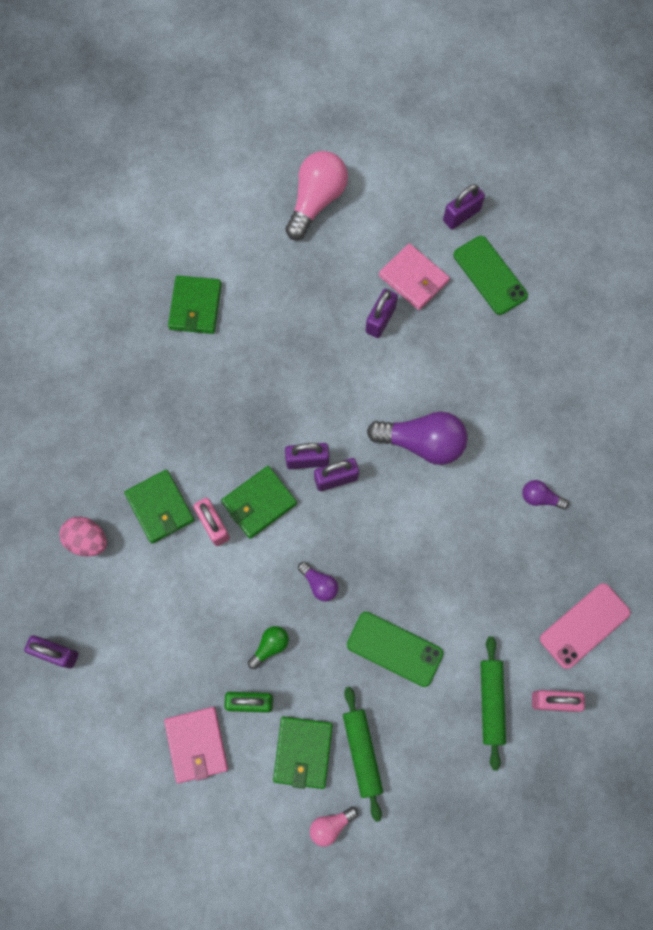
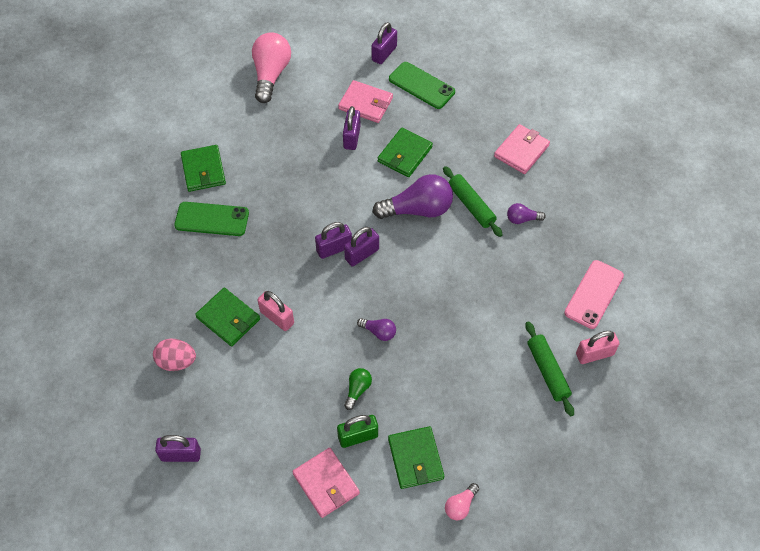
camera: 20 degrees left, 15 degrees down
green wallet [221,466,297,539] -> green wallet moved to [378,127,433,177]
green rolling pin [343,687,383,822] -> green rolling pin moved to [443,166,503,237]
green phone [347,612,443,687] -> green phone moved to [174,202,249,236]
none -> pink wallet [494,124,550,174]

